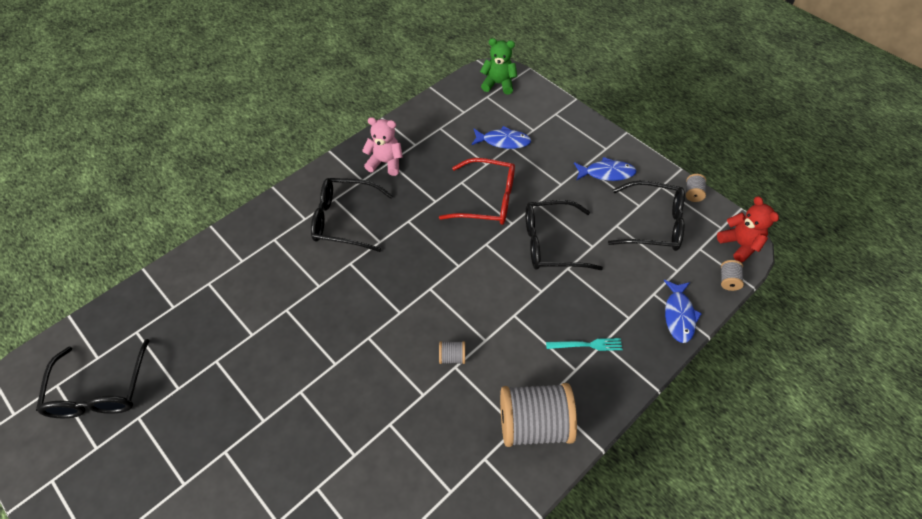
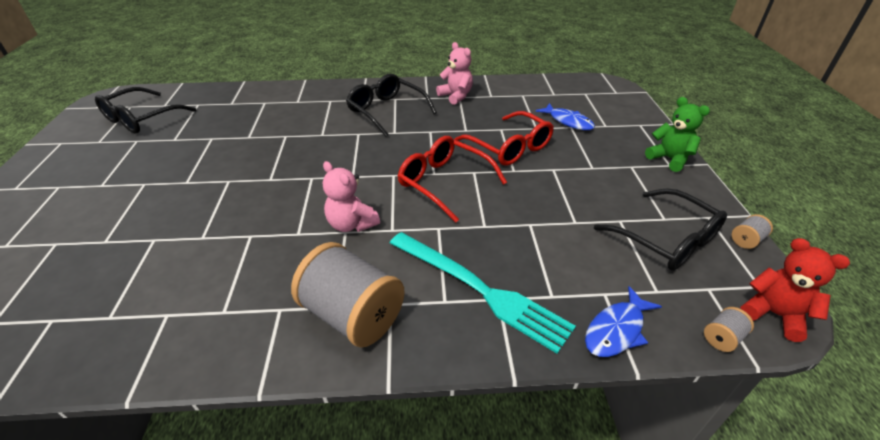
camera: 40 degrees right, 15 degrees down
grey spool [439,341,465,364] -> pink teddy bear [323,161,380,232]
green teddy bear [480,38,517,95] -> green teddy bear moved to [645,97,710,172]
black glasses [526,200,603,270] -> none
turquoise fork [546,338,623,351] -> turquoise fork [390,232,576,354], size x2.18
blue fish [574,157,637,181] -> none
red teddy bear [717,196,779,263] -> red teddy bear turned 60 degrees counterclockwise [741,238,850,342]
none -> red glasses [398,136,507,223]

